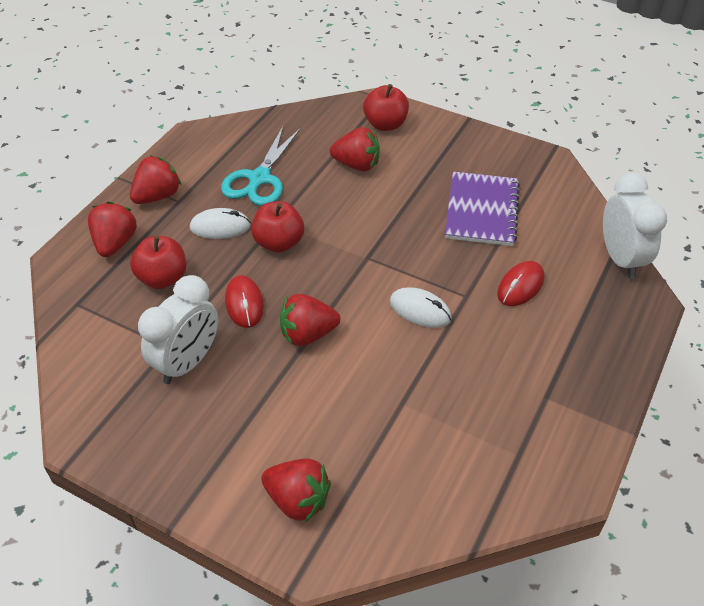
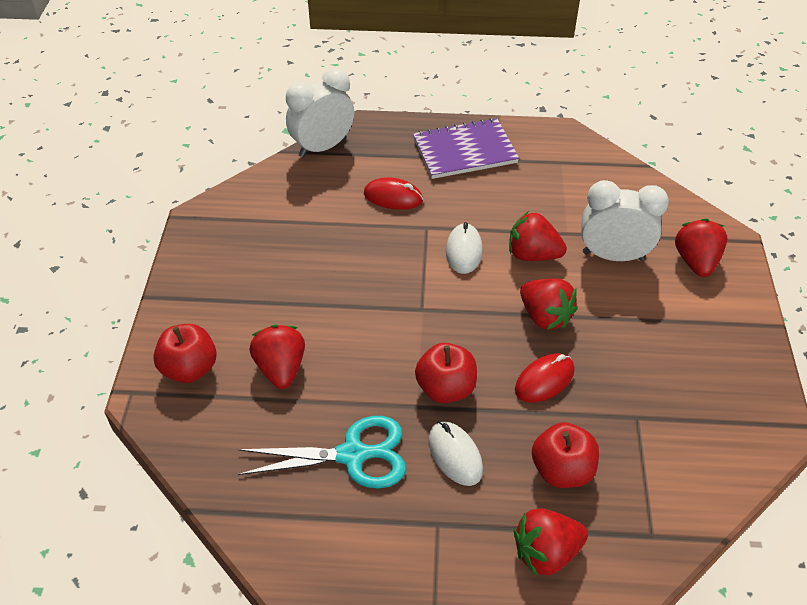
camera: 115 degrees left, 0 degrees up
red strawberry [130,156,181,204] -> red strawberry moved to [509,212,567,261]
white clock [138,275,218,384] -> white clock moved to [581,180,669,261]
purple notebook [445,172,520,246] -> purple notebook moved to [413,118,519,179]

